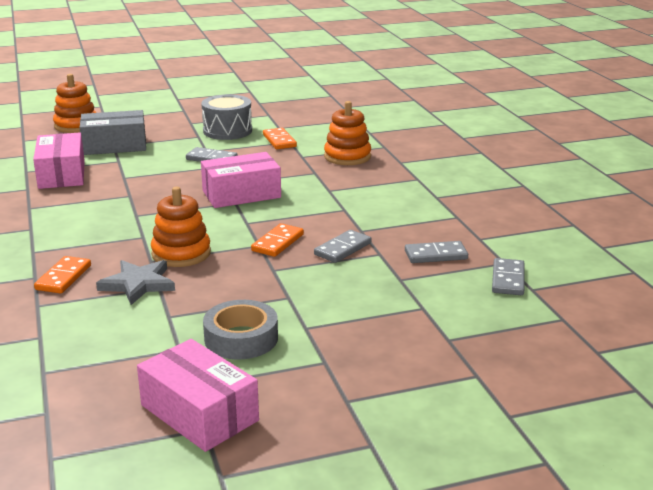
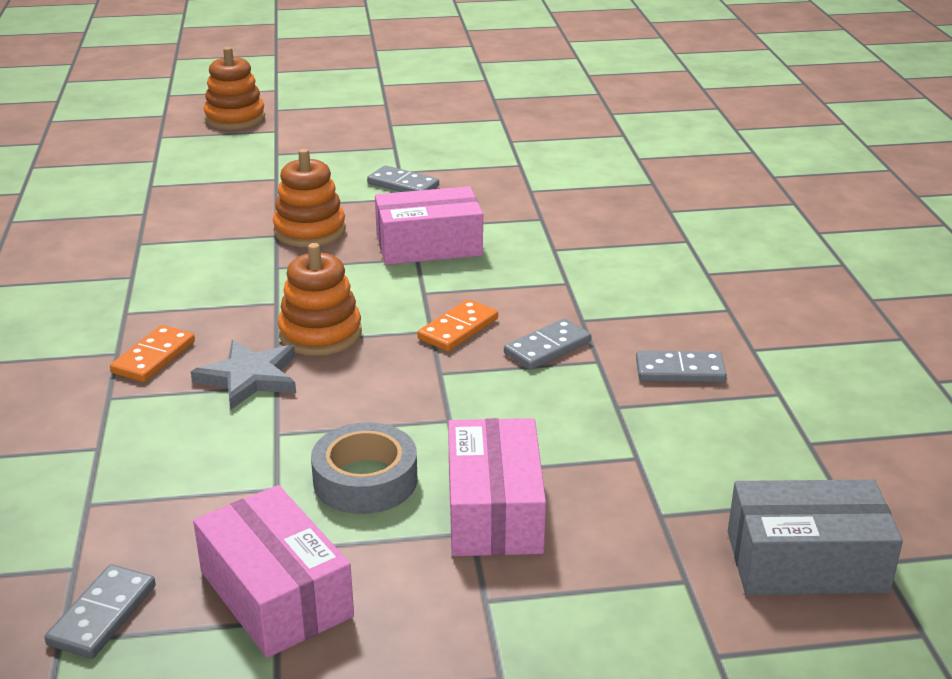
camera: 10 degrees right, 5 degrees up
pink box [33,133,85,189] -> pink box moved to [448,418,546,556]
grey box [79,110,146,155] -> grey box moved to [728,479,903,595]
grey drum [201,94,252,140] -> none
orange domino [263,128,297,149] -> none
orange stacking toy [324,101,371,165] -> orange stacking toy moved to [273,149,346,247]
grey domino [492,258,524,295] -> grey domino moved to [44,564,156,659]

